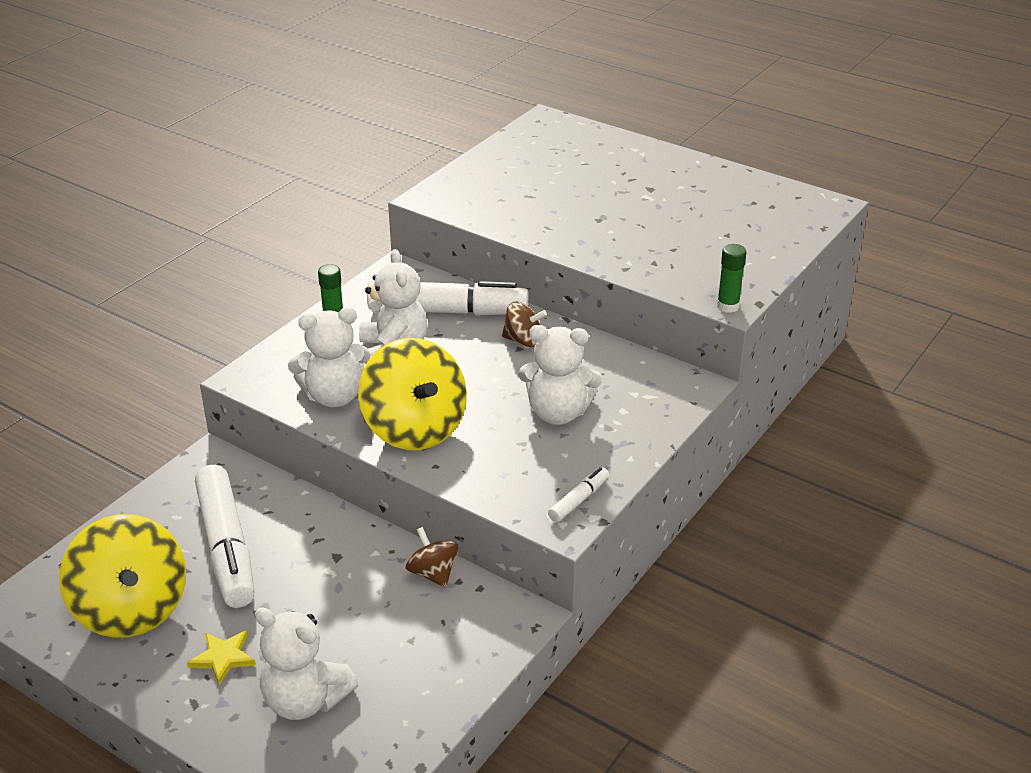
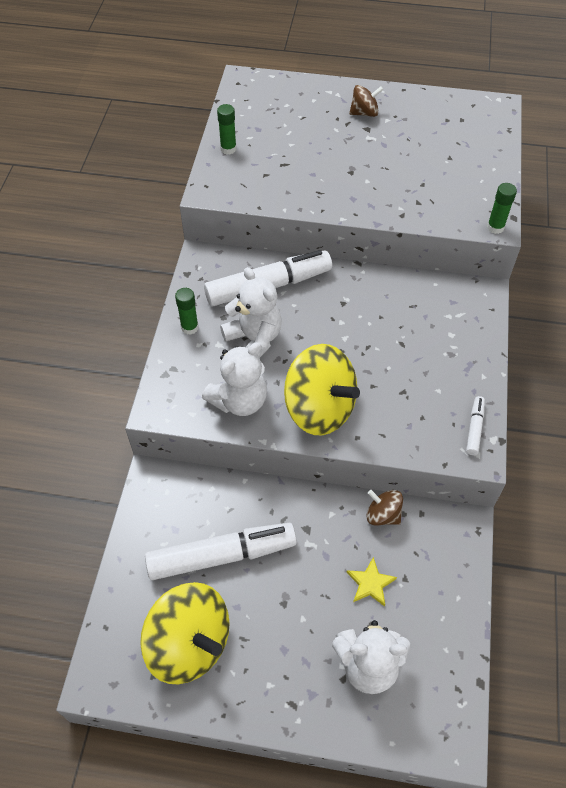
camera: 25 degrees left, 20 degrees up
yellow star [187,631,256,685] -> yellow star moved to [346,557,397,607]
white marker [195,465,254,608] -> white marker turned 60 degrees counterclockwise [145,523,297,580]
brown spinning top [502,302,547,347] -> brown spinning top moved to [349,85,383,117]
white teddy bear [518,325,602,425] -> none
none -> green glue stick [217,104,236,155]

